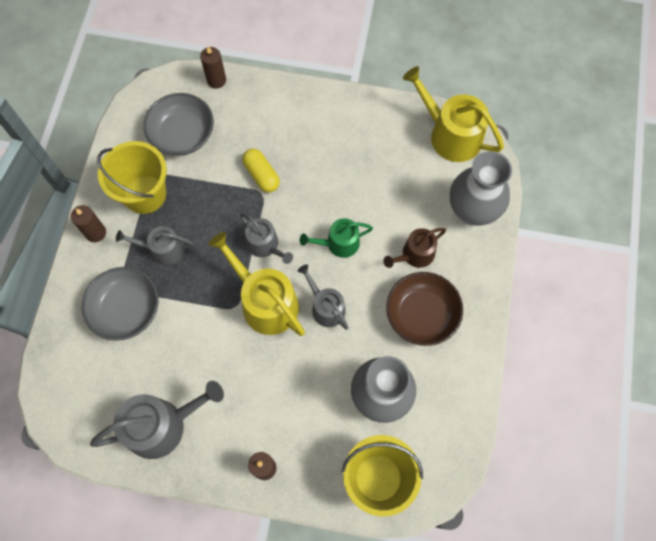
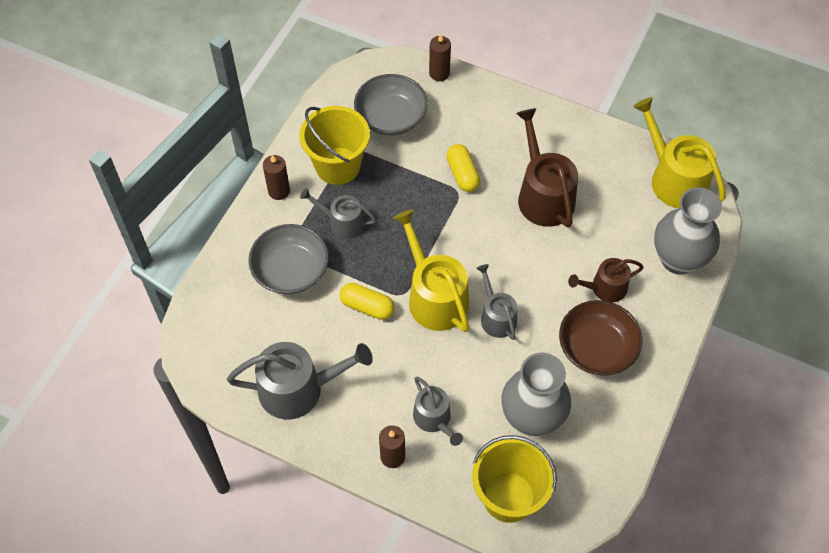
camera: 15 degrees right, 10 degrees down
grey watering can [240,214,293,264] -> grey watering can moved to [413,377,463,446]
green watering can [300,218,373,258] -> none
none -> yellow capsule [340,283,395,320]
none -> brown watering can [516,108,578,228]

